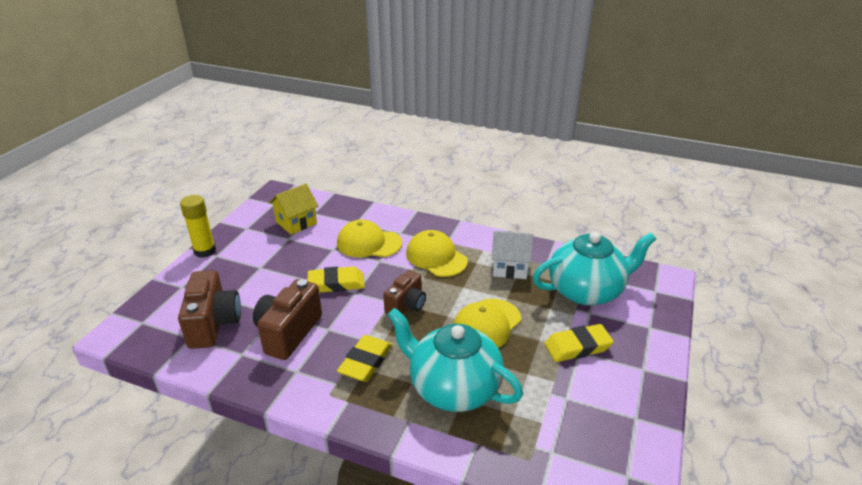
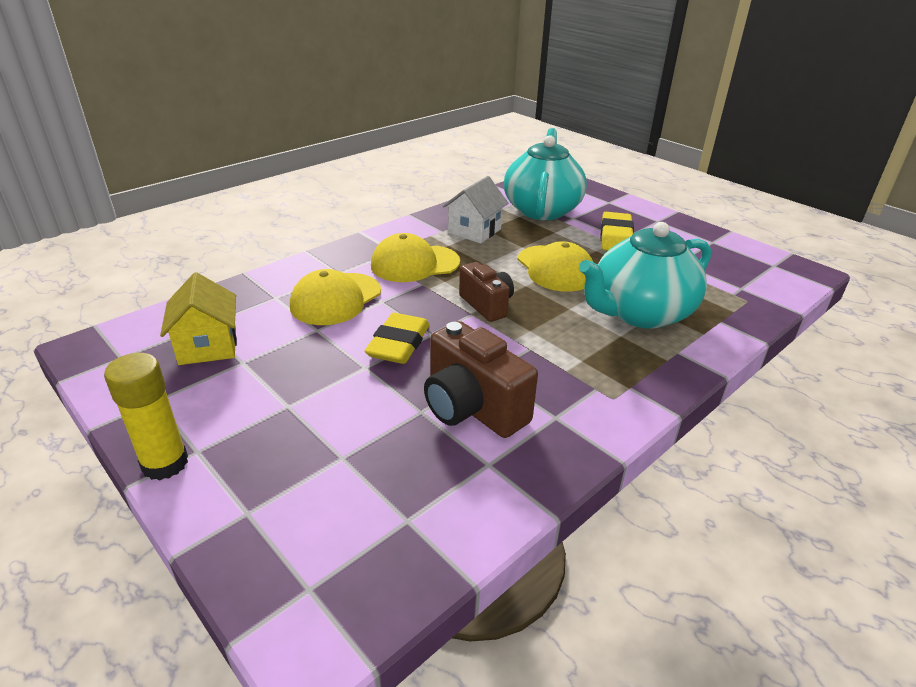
camera: 65 degrees left, 0 degrees up
brown camera [178,270,241,349] -> none
yellow eraser [337,335,392,382] -> none

